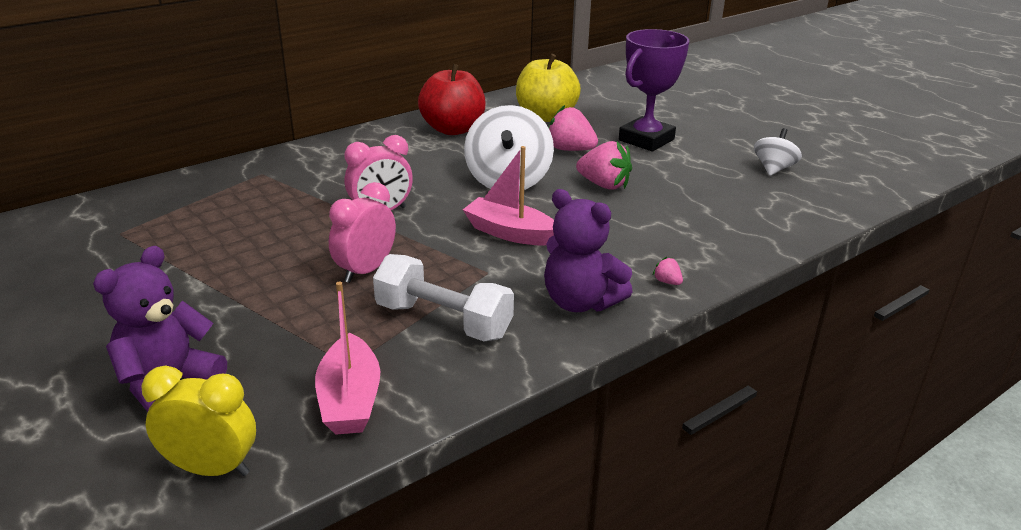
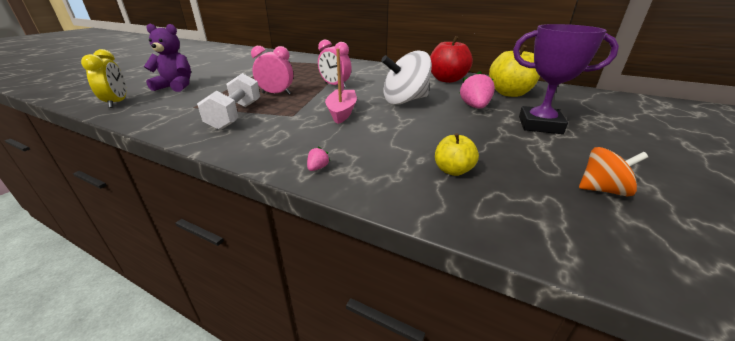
camera: 65 degrees right, 0 degrees up
pink boat [315,282,380,435] -> none
purple teddy bear [544,189,633,312] -> none
pink strawberry [576,141,632,190] -> none
white spinning top [754,128,802,176] -> orange spinning top [579,147,648,196]
none -> yellow apple [435,133,479,176]

